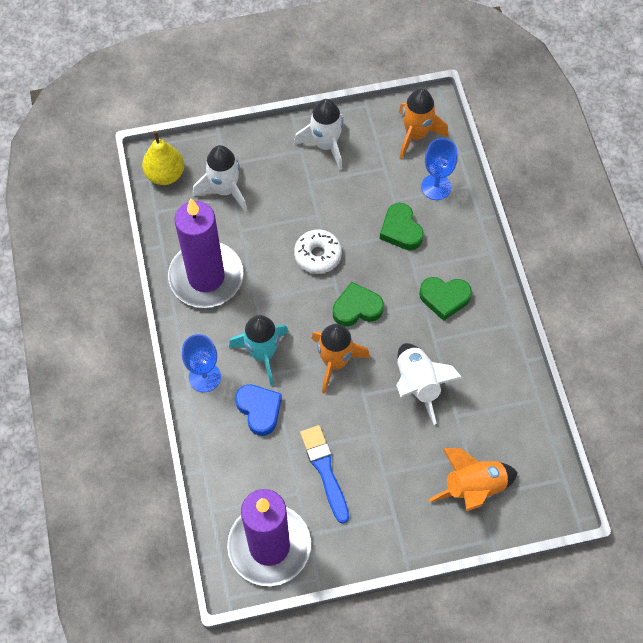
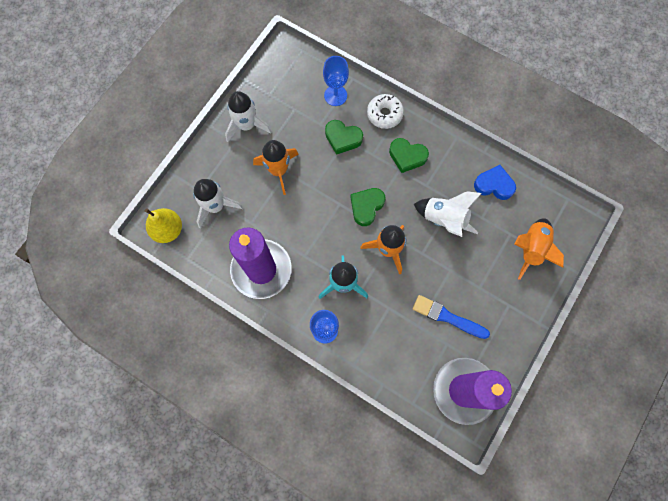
camera: 45 degrees left, 10 degrees up
blue heart [235,384,282,436] -> blue heart moved to [474,165,516,200]
white donut [294,230,342,274] -> white donut moved to [367,94,404,129]
orange rocket [399,88,448,159] -> orange rocket moved to [253,140,299,195]
green heart [419,277,472,321] -> green heart turned 60 degrees clockwise [389,138,429,173]

